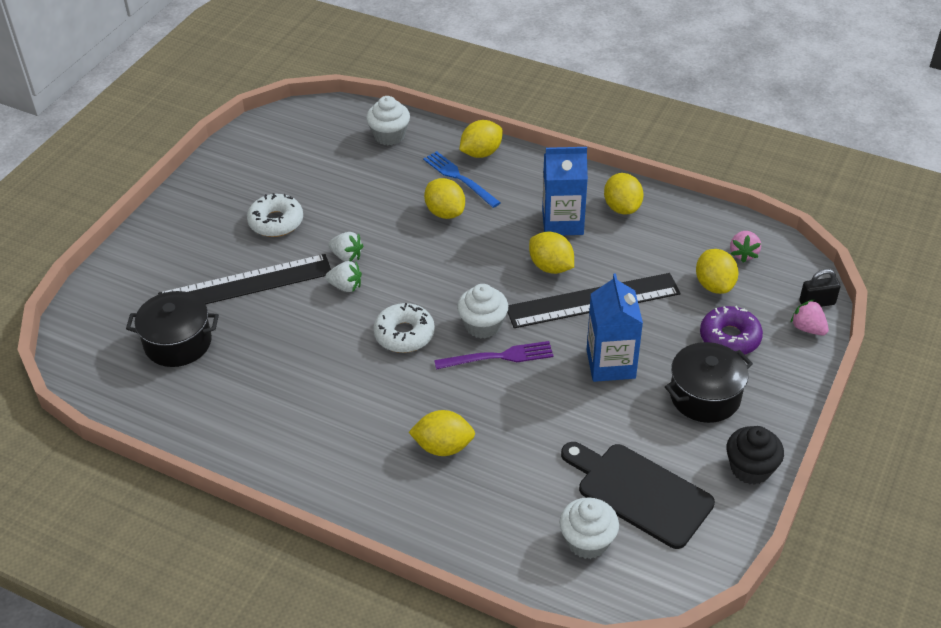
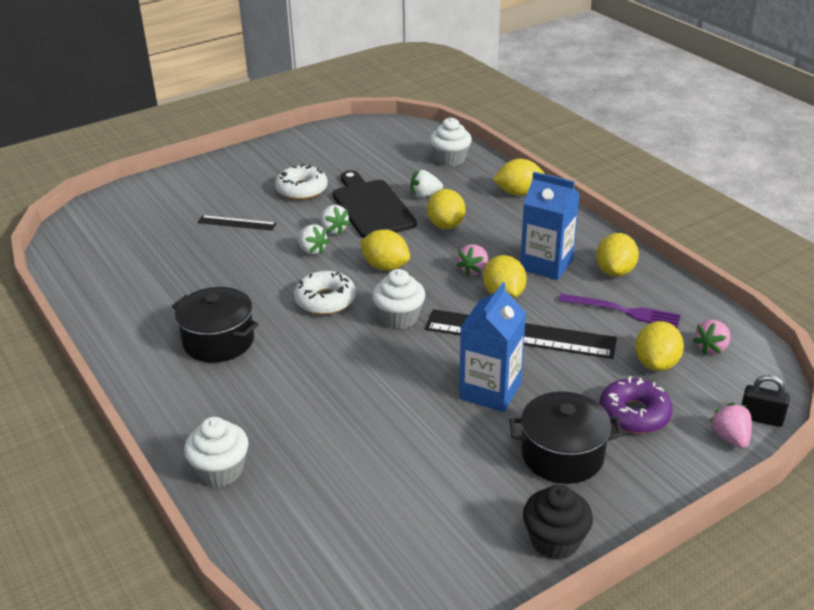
camera: 30 degrees right, 10 degrees down
black pot [126,291,219,367] -> black pot moved to [172,287,259,363]
black ruler [158,254,331,304] -> black ruler [198,215,276,231], size x0.49
yellow lemon [409,410,475,456] -> yellow lemon moved to [360,229,410,271]
blue fork [423,151,501,208] -> none
purple fork [434,341,554,370] -> purple fork moved to [559,294,681,328]
white cupcake [559,497,619,559] -> white cupcake moved to [184,417,249,487]
black cutting board [561,442,715,549] -> black cutting board moved to [333,170,417,238]
none -> white strawberry [411,170,443,198]
none -> pink strawberry [456,244,488,276]

